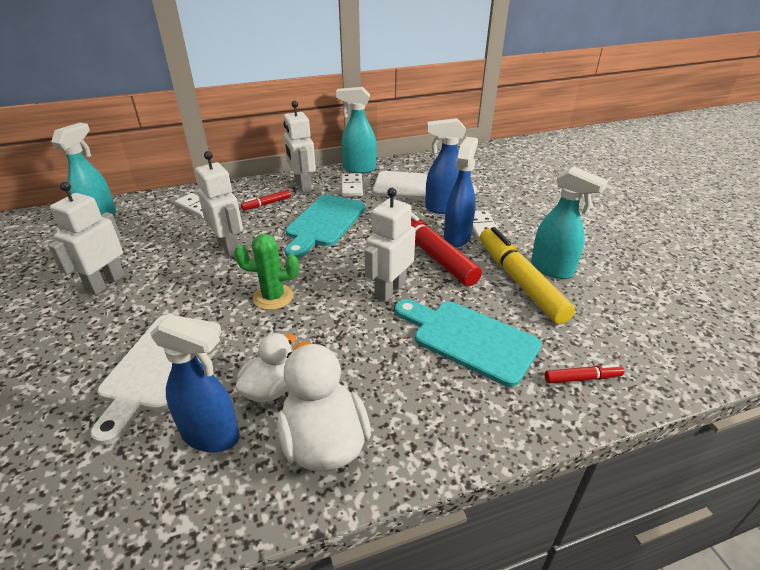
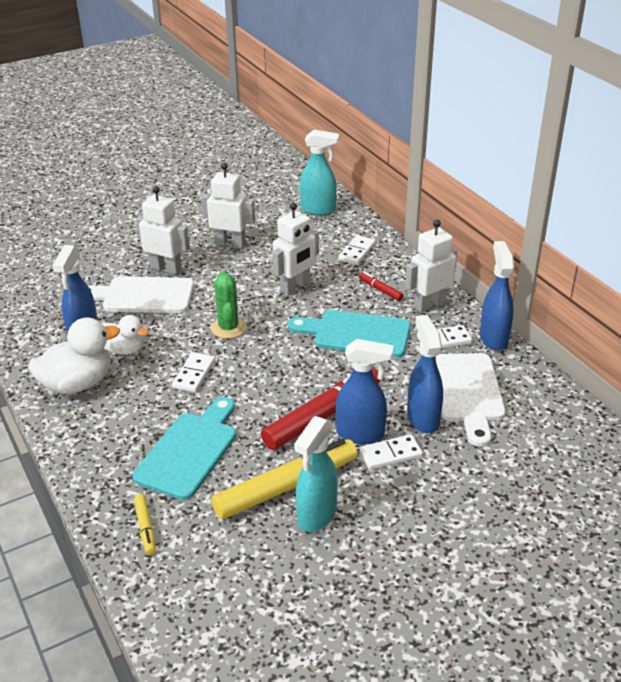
camera: 80 degrees right, 0 degrees up
turquoise spray bottle [336,87,377,173] -> blue spray bottle [480,241,514,351]
white robot [364,188,416,302] -> white robot moved to [136,186,190,275]
red marker [545,364,624,383] -> yellow marker [134,494,156,555]
none -> white domino [172,352,215,392]

